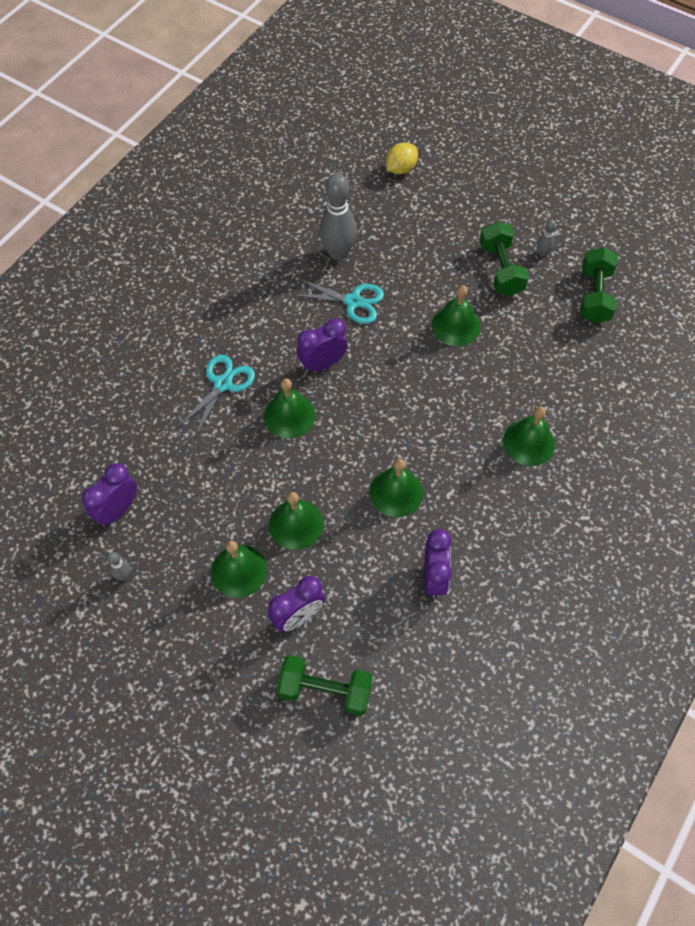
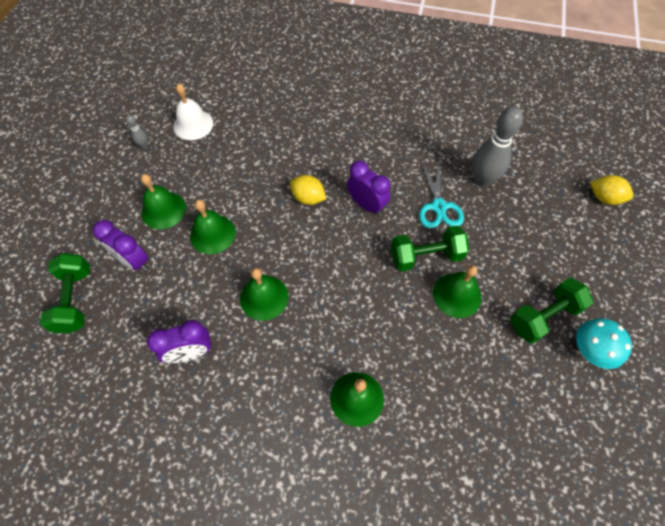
camera: 70 degrees right, 0 degrees up
purple clock [82,463,137,526] -> white bell [173,83,213,140]
turquoise scissors [178,355,255,436] -> none
green bell [264,379,316,438] -> yellow lemon [290,175,326,205]
grey bowling pin [537,220,556,256] -> turquoise mushroom [576,318,632,369]
green dumbbell [580,247,618,323] -> green dumbbell moved to [391,226,469,272]

